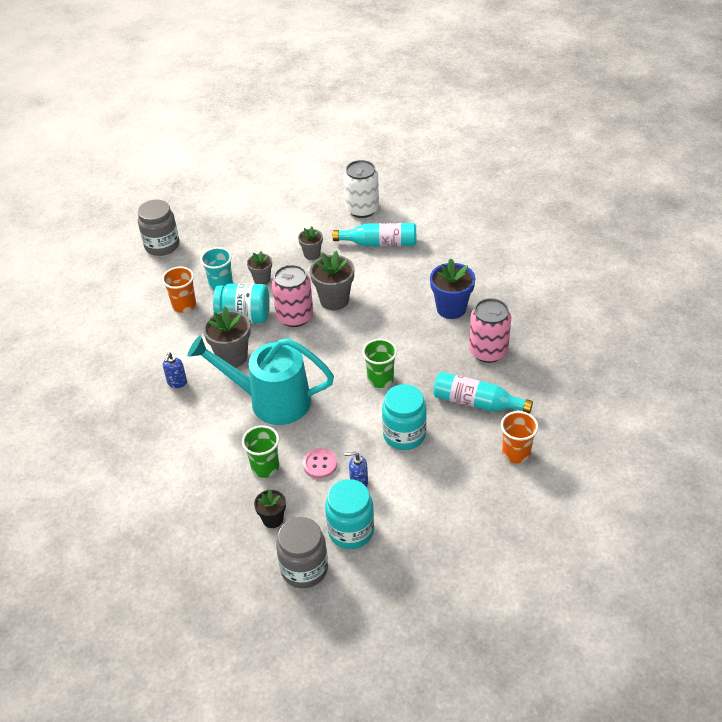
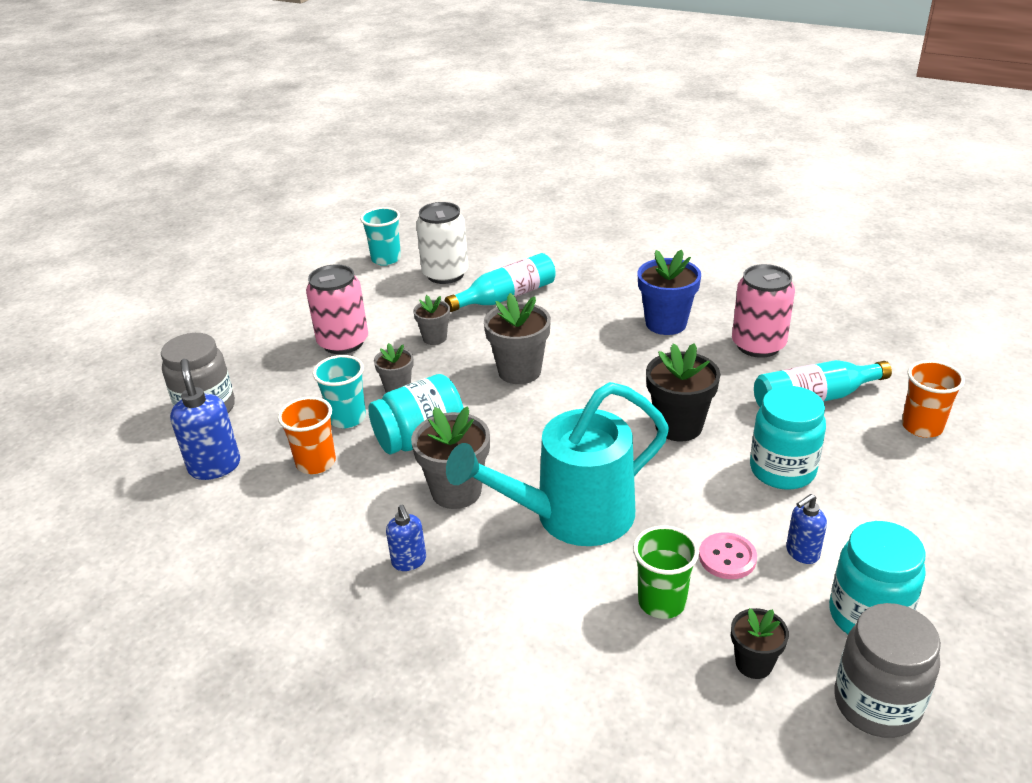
camera: 35 degrees left, 10 degrees down
pink can [272,265,313,327] -> pink can moved to [306,264,368,354]
green cup [362,339,397,388] -> black flower pot [646,343,720,441]
none -> blue soap dispenser [170,359,240,480]
none -> turquoise cup [360,207,401,266]

